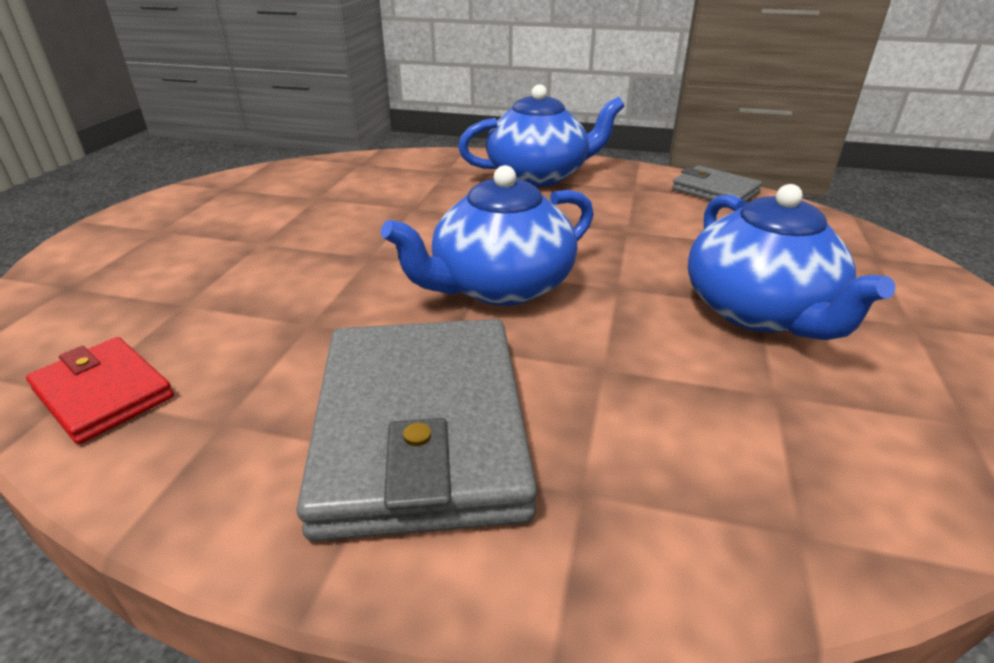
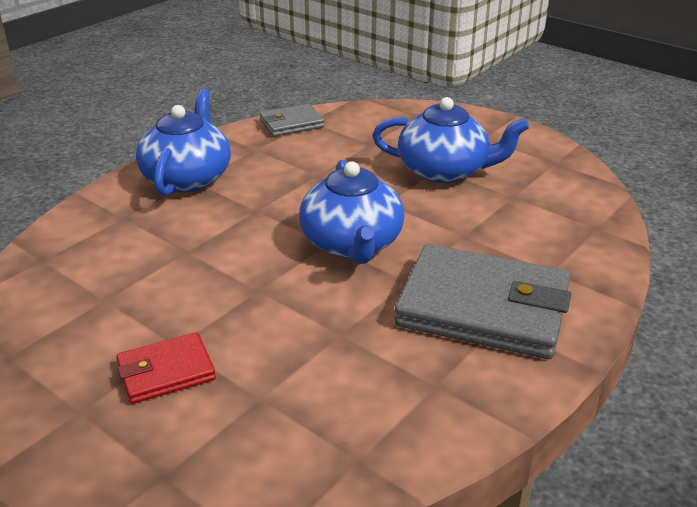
camera: 65 degrees left, 0 degrees up
red wallet [26,337,174,444] -> red wallet moved to [116,332,216,404]

